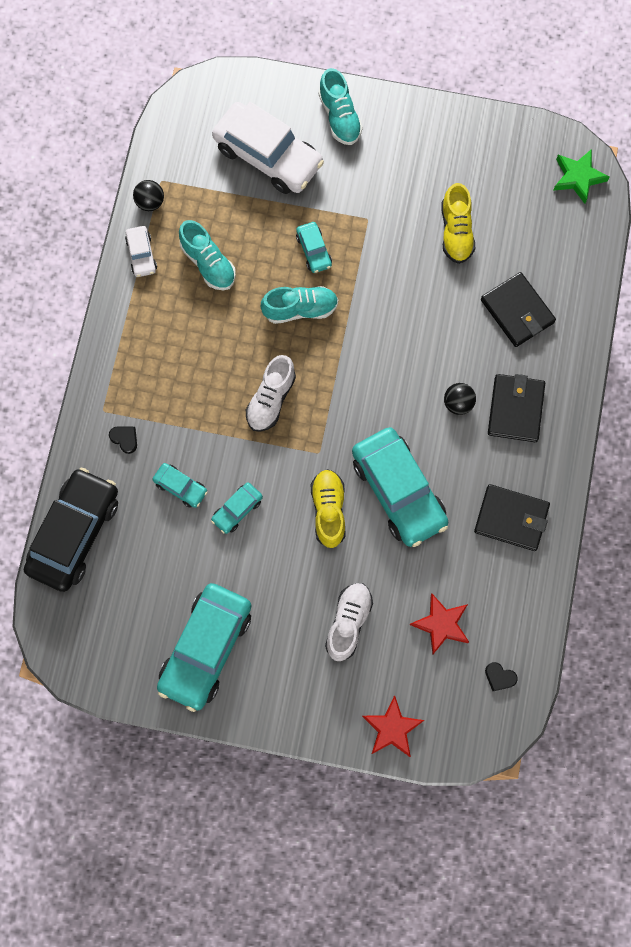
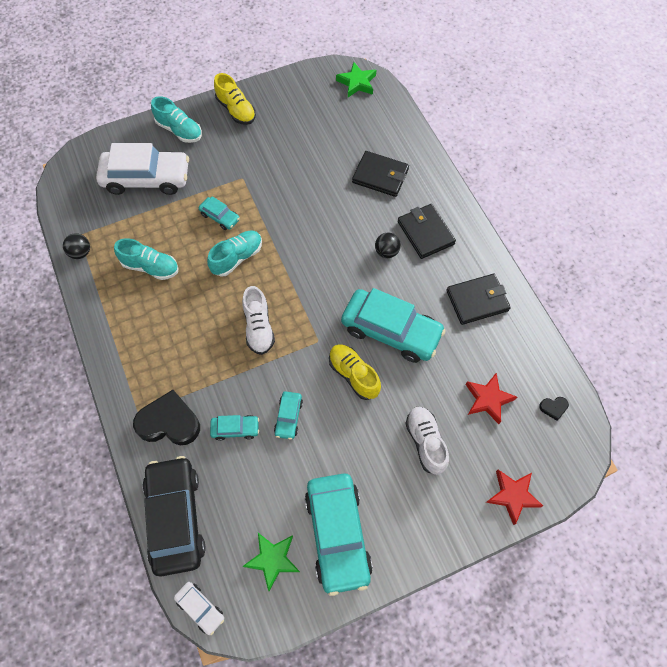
camera: 35 degrees left, 10 degrees down
black heart [109,427,137,454] -> black heart [133,390,200,445], size x2.29
white car [125,226,157,277] -> white car moved to [174,582,224,635]
yellow shoe [441,183,475,264] -> yellow shoe moved to [214,73,256,125]
none -> green star [243,533,300,591]

